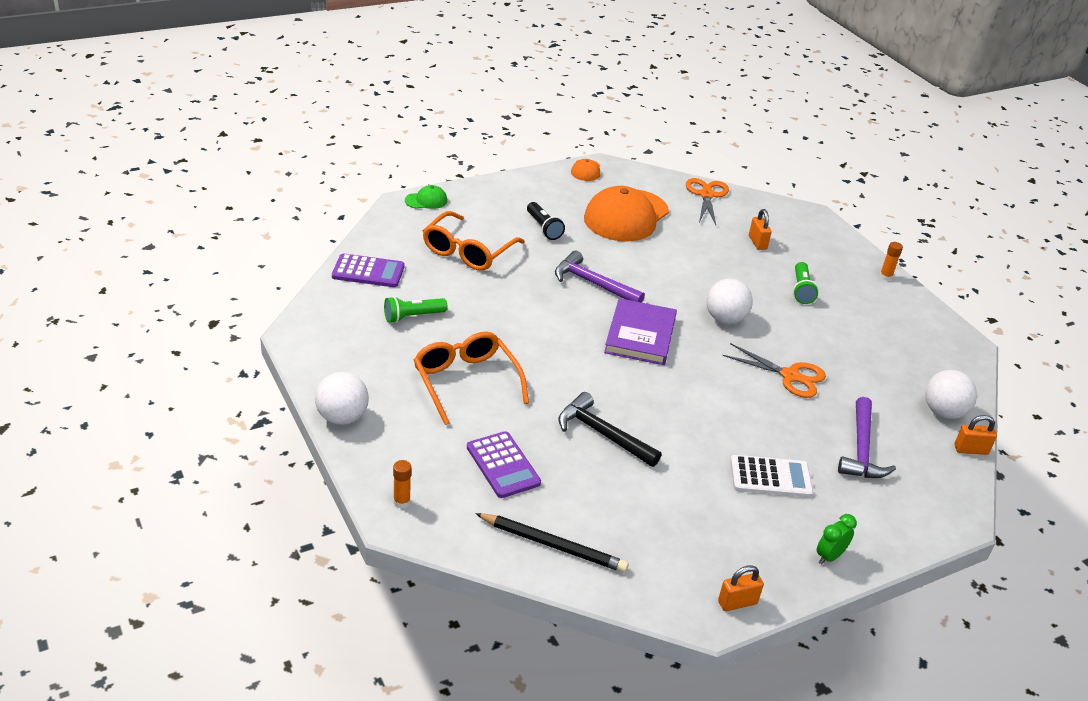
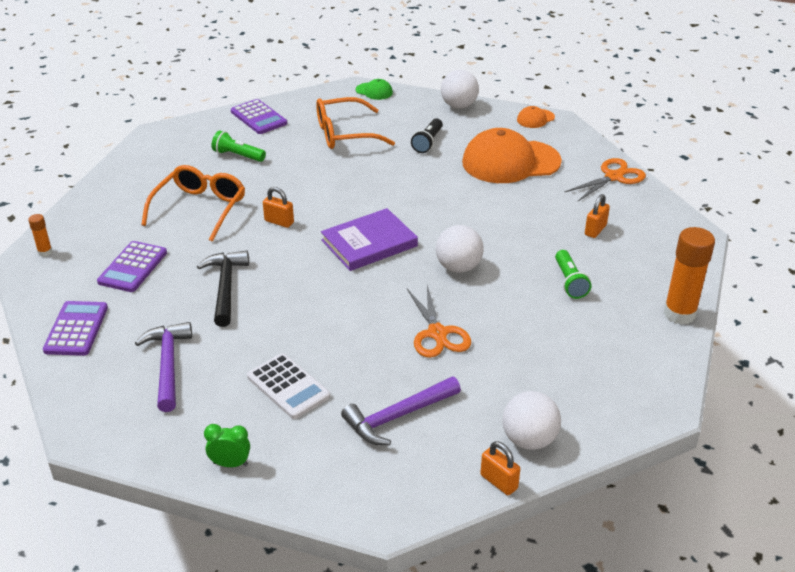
camera: 50 degrees right, 0 degrees up
white ball [315,372,369,425] -> white ball moved to [441,70,479,108]
black pencil [475,513,629,573] -> purple calculator [43,301,108,356]
purple hammer [555,251,645,303] -> purple hammer moved to [135,322,192,412]
orange padlock [718,565,764,611] -> orange padlock moved to [263,187,294,228]
green flashlight [793,262,819,304] -> green flashlight turned 60 degrees counterclockwise [555,250,591,299]
orange glue stick [880,242,903,281] -> orange glue stick [664,227,715,325], size x2.11

